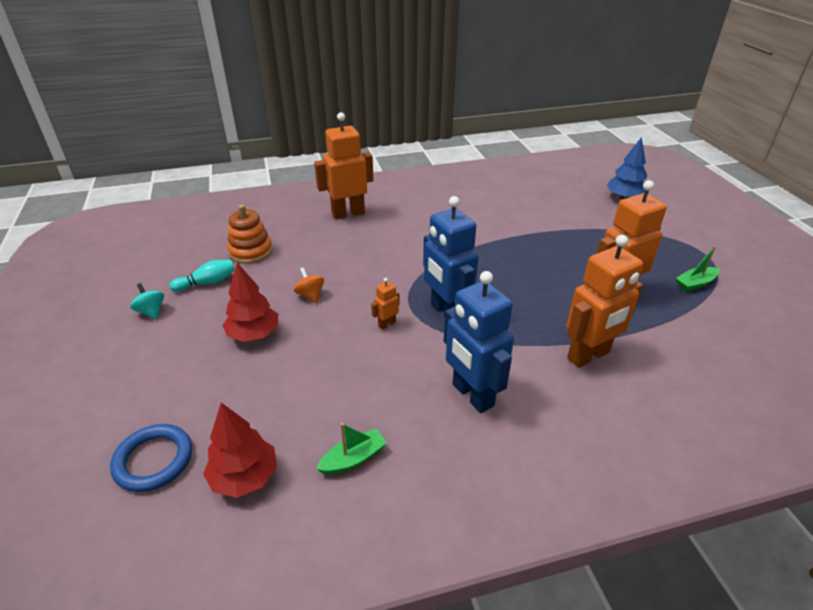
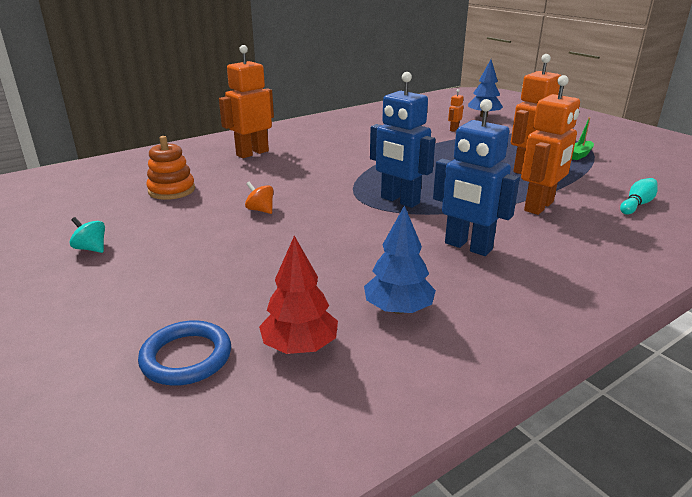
camera: 20 degrees left, 10 degrees down
turquoise bowling pin [170,260,235,292] -> turquoise bowling pin moved to [620,178,658,214]
red tree [222,263,278,342] -> none
green boat [316,423,387,475] -> blue tree [364,205,436,314]
orange robot [371,278,400,330] -> orange robot moved to [448,89,463,132]

